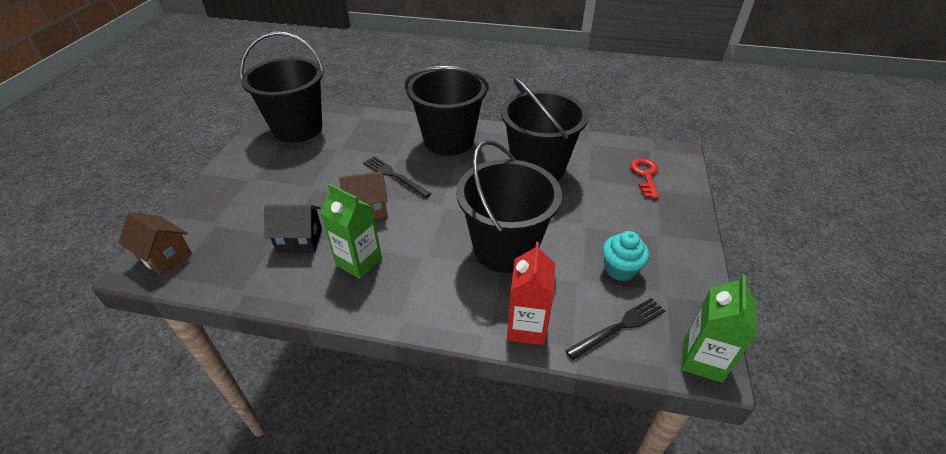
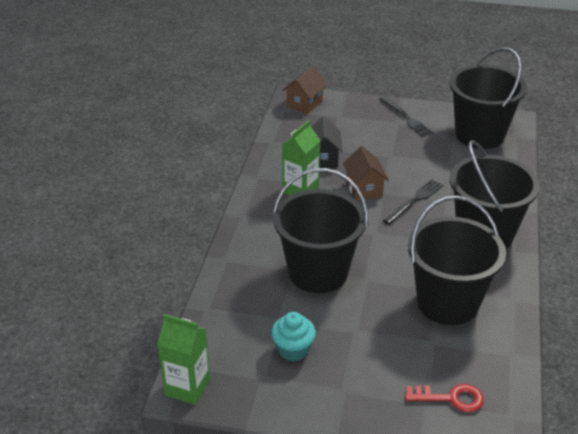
camera: 90 degrees right, 5 degrees down
red carton [507,242,555,345] -> none
black fork [565,298,665,360] -> black fork moved to [380,97,433,137]

